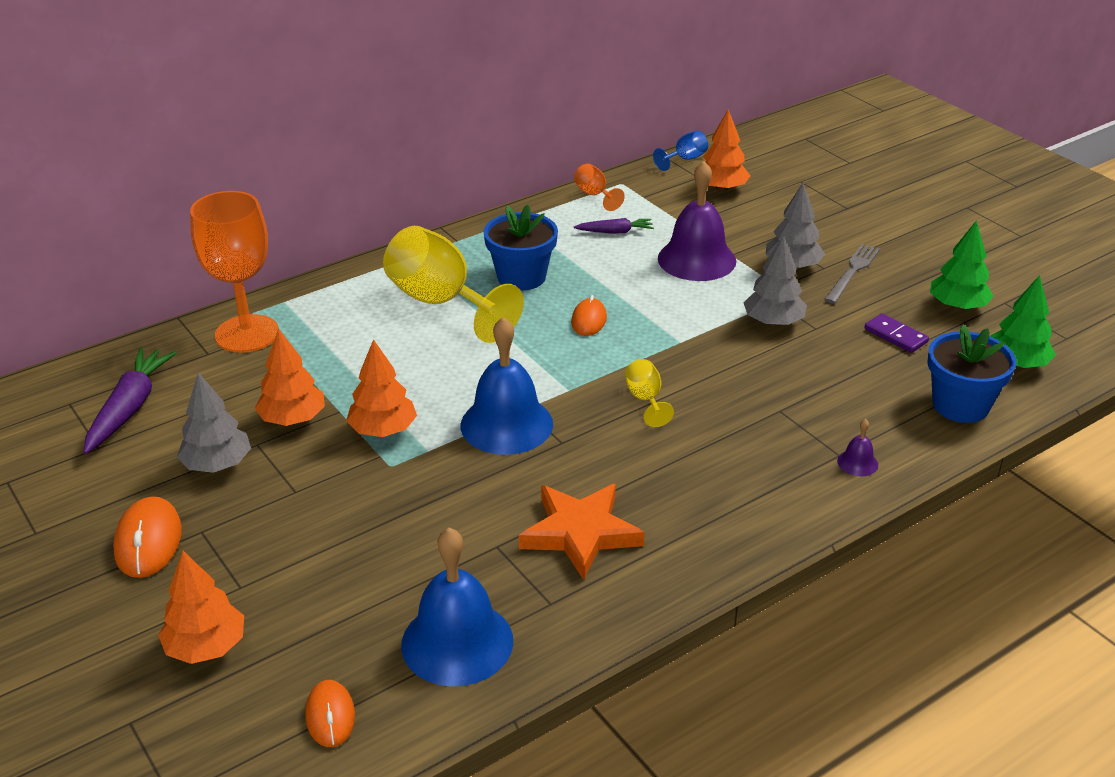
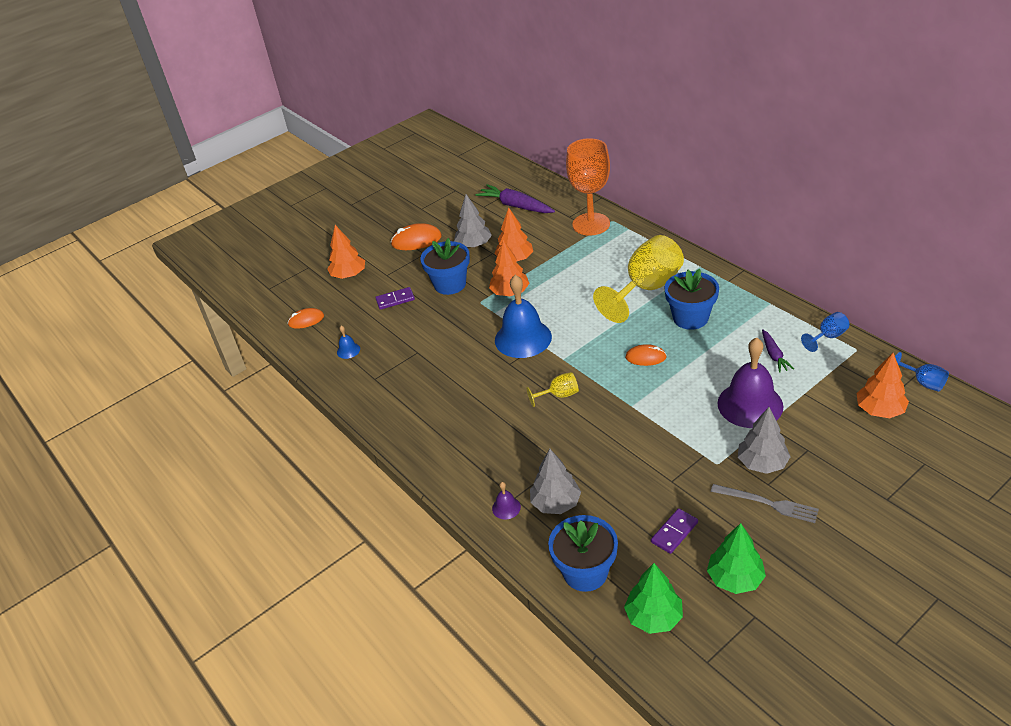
camera: 90 degrees right, 5 degrees up
purple carrot [83,348,177,454] -> purple carrot turned 150 degrees counterclockwise [475,184,555,213]
blue bell [401,527,513,687] -> blue bell [337,326,360,359], size x0.42
orange star [519,484,645,580] -> none
orange goblet [574,163,625,211] -> blue goblet [801,312,850,352]
grey tree [744,236,807,326] -> grey tree moved to [530,449,581,514]
none -> purple domino [375,287,415,310]
none -> blue flower pot [420,238,470,295]

